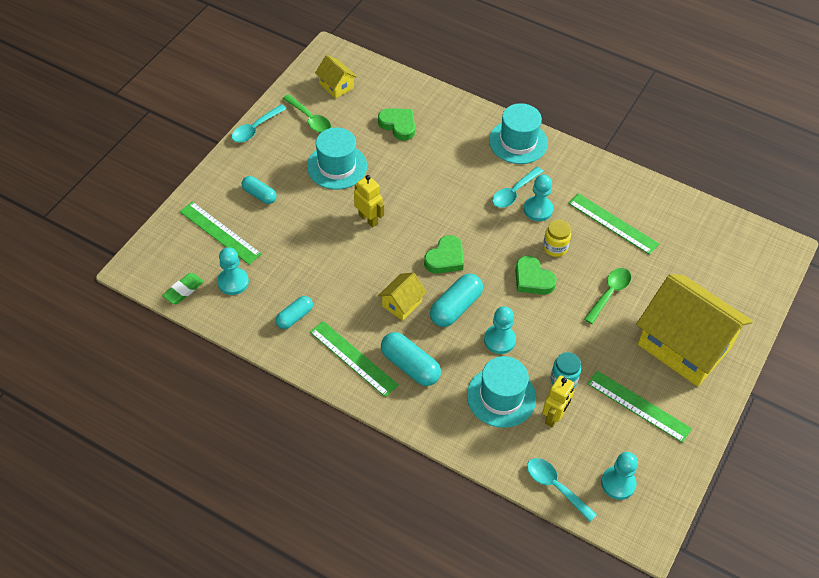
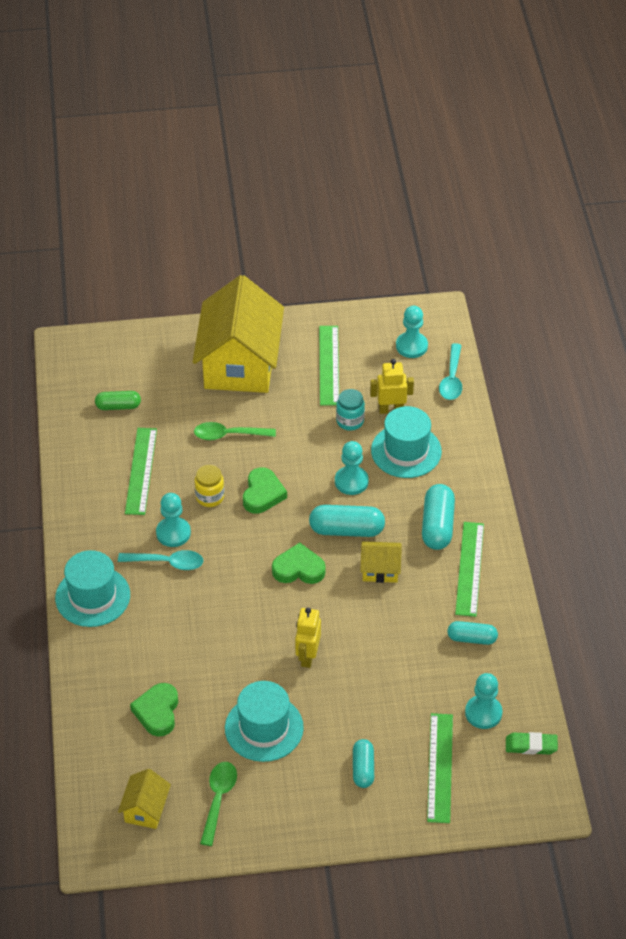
camera: 125 degrees left, 5 degrees down
turquoise spoon [232,104,287,142] -> none
none -> green capsule [95,391,141,410]

